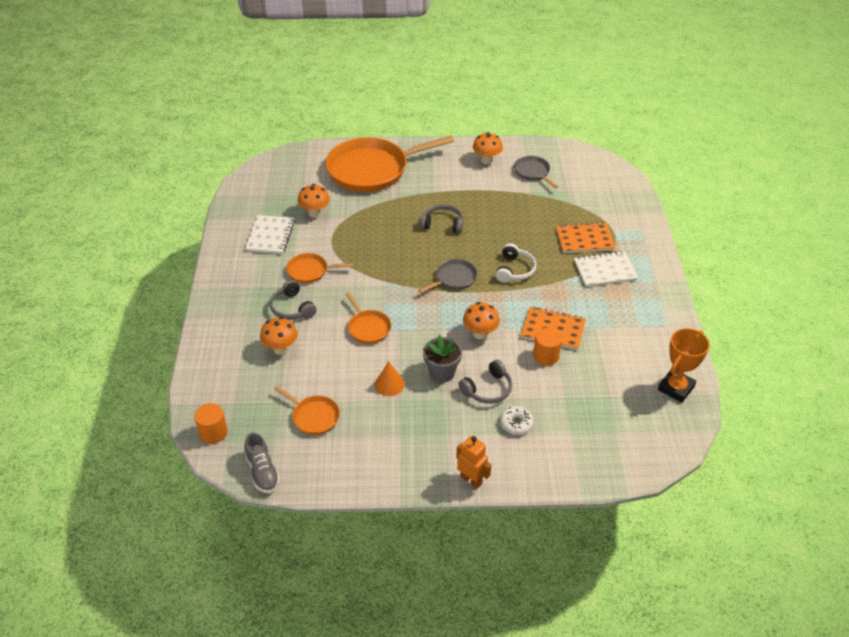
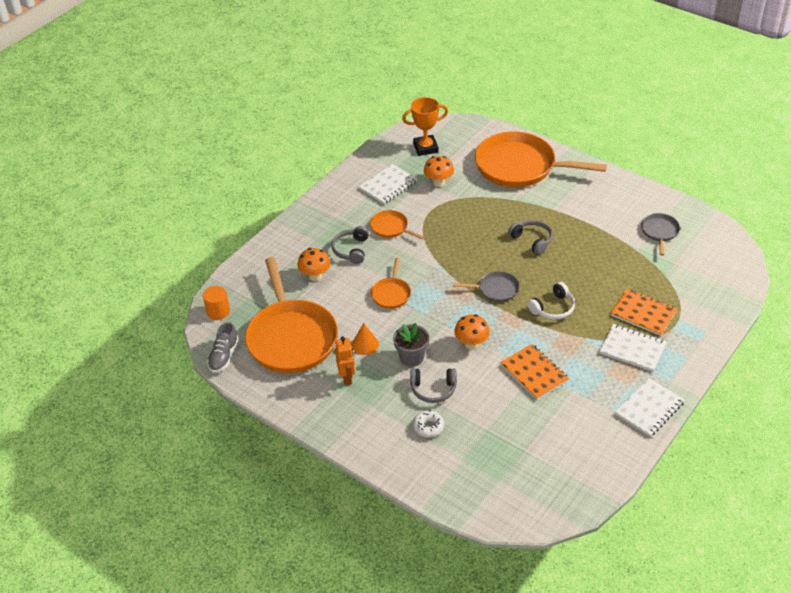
camera: 40 degrees right, 0 degrees up
orange pan [274,386,340,435] -> orange pan [245,257,338,373], size x2.22
orange robot [456,436,491,489] -> orange robot moved to [335,336,355,386]
orange mushroom [473,132,503,164] -> none
orange cylinder [533,328,562,366] -> none
orange trophy [658,328,710,403] -> orange trophy moved to [402,97,448,156]
none -> white notebook [615,378,685,437]

